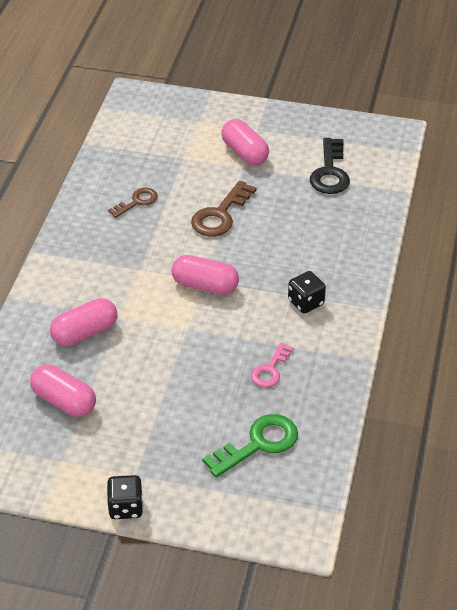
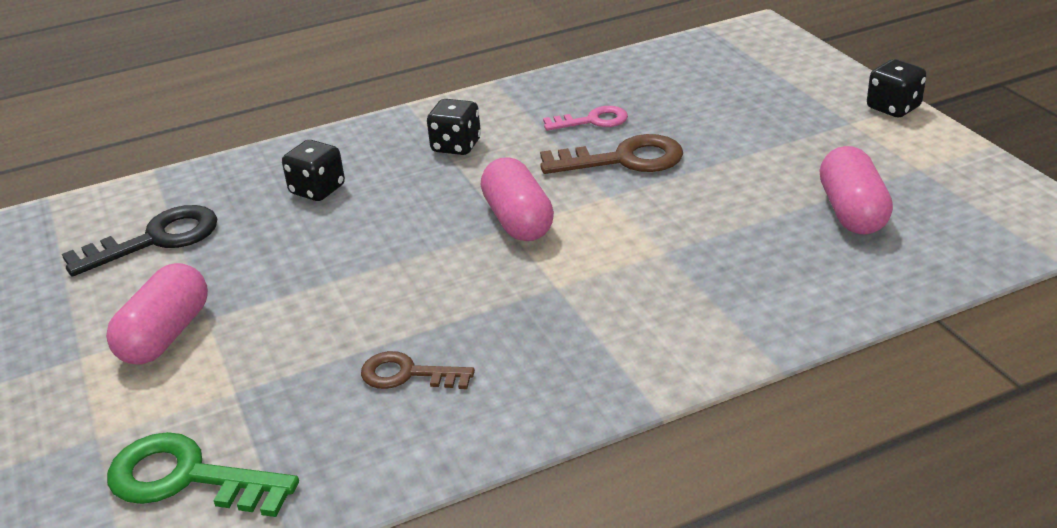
camera: 125 degrees left, 10 degrees down
pink capsule [50,298,117,346] -> none
brown key [191,181,256,237] -> brown key moved to [540,134,683,174]
green key [202,414,298,478] -> green key moved to [107,432,299,517]
none -> black dice [282,140,345,201]

